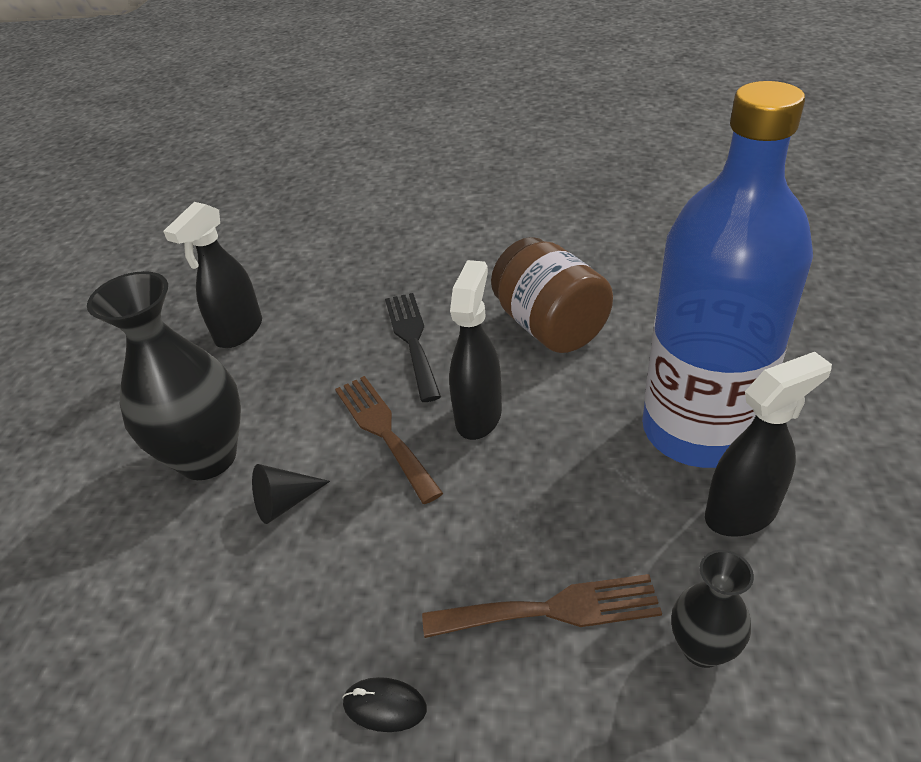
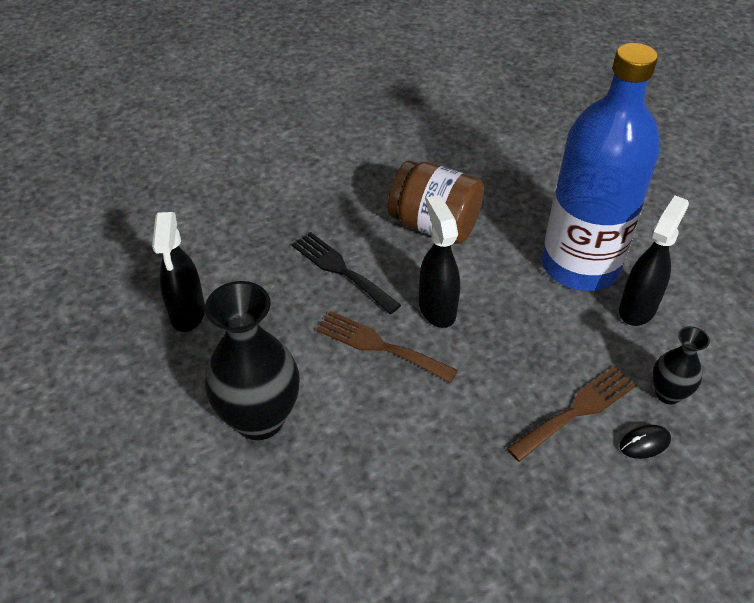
camera: 35 degrees left, 5 degrees up
black cone [252,464,330,524] -> none
black mouse [342,677,427,732] -> black mouse moved to [620,425,671,459]

